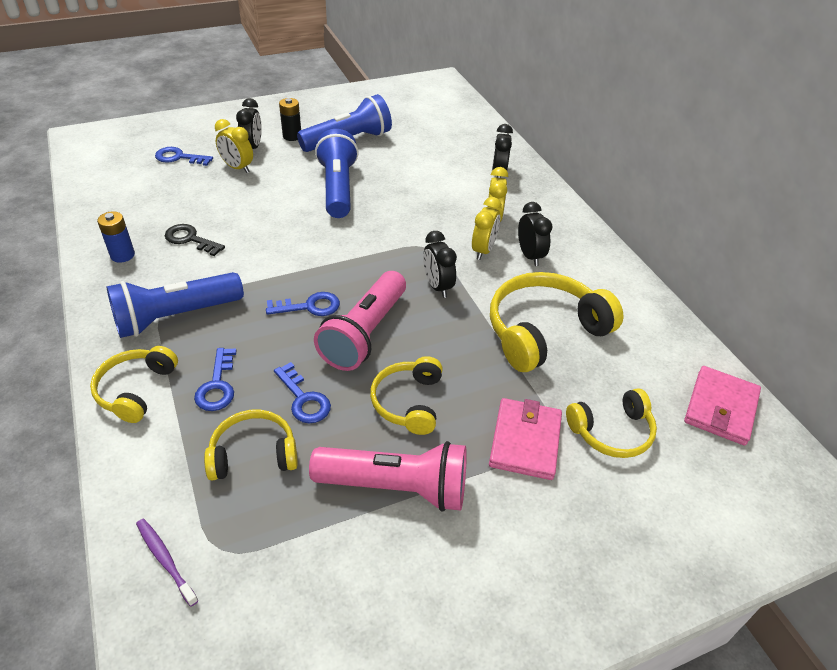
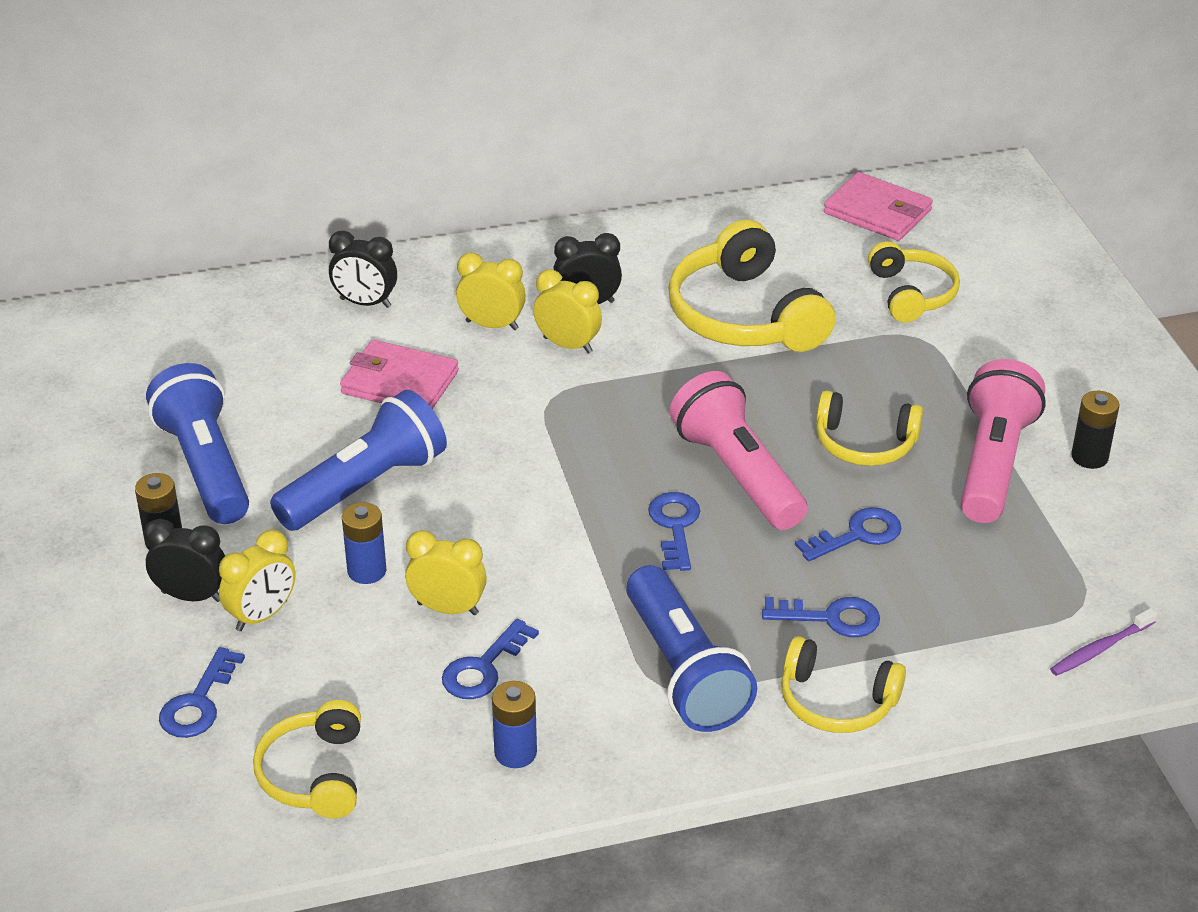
camera: 80 degrees left, 5 degrees down
black key [165,224,225,256] -> blue key [442,619,539,699]
yellow headphones [204,410,298,481] -> yellow headphones moved to [253,700,361,819]
pink flashlight [314,271,406,371] -> pink flashlight turned 150 degrees counterclockwise [670,371,807,530]
blue flashlight [315,129,359,218] -> blue flashlight turned 135 degrees clockwise [270,390,447,531]
black clock [423,231,457,298] -> none
pink wallet [489,398,562,480] -> pink wallet moved to [340,340,459,409]
none -> blue battery [342,502,386,584]
none -> yellow clock [405,530,487,615]
none -> black battery [1071,391,1119,469]

